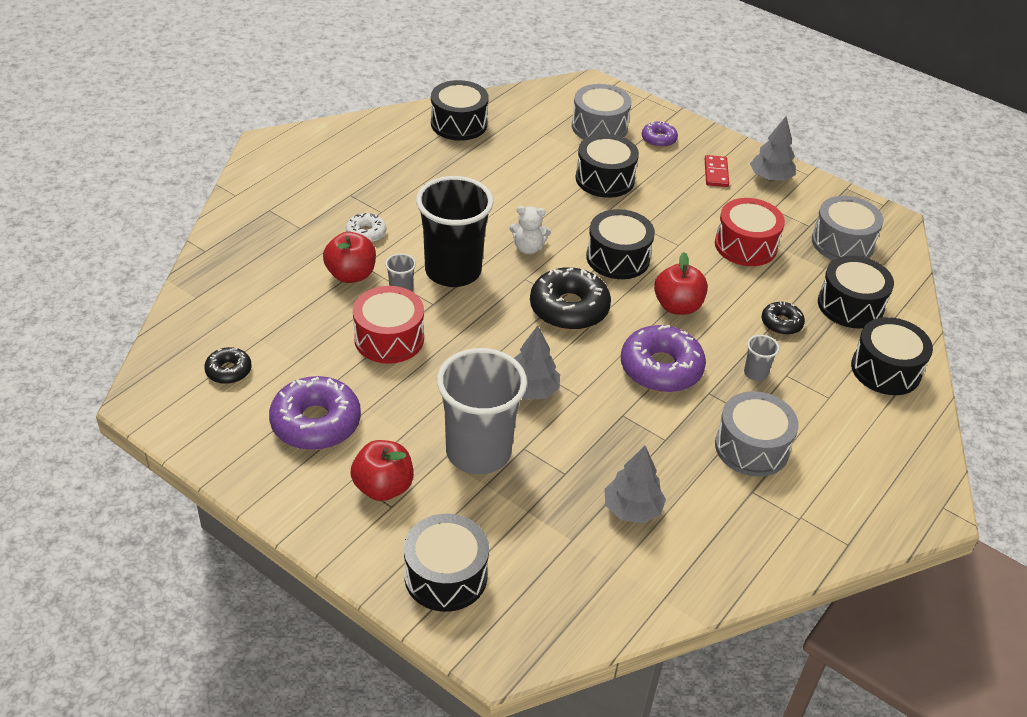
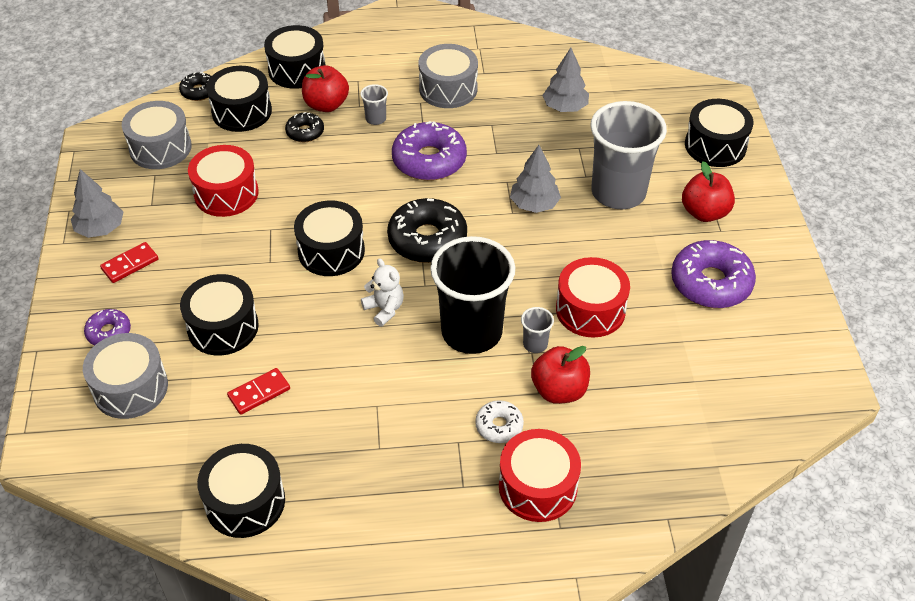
camera: 130 degrees left, 5 degrees up
black donut [204,347,252,384] -> black donut moved to [179,72,211,101]
red apple [654,252,708,315] -> red apple moved to [302,65,349,112]
none -> red domino [227,368,290,415]
none -> red drum [499,429,581,522]

